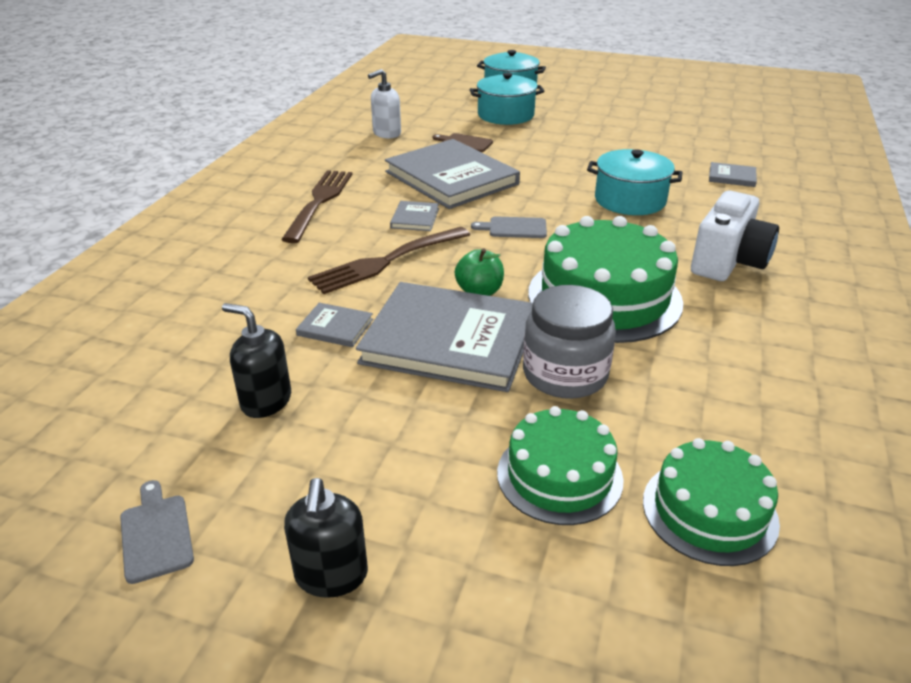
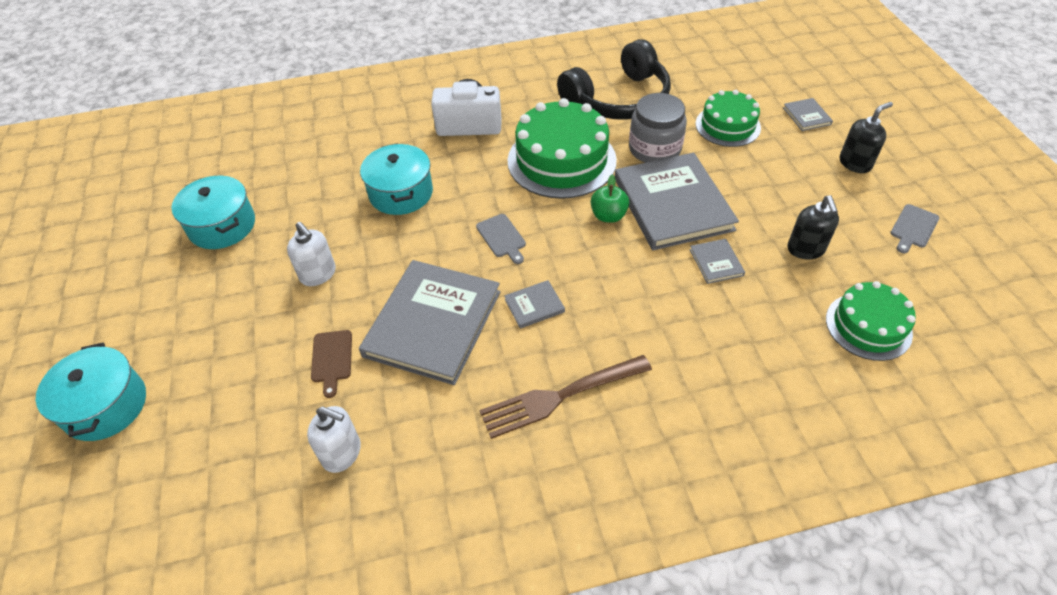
camera: 120 degrees left, 15 degrees up
brown fork [308,227,470,294] -> none
turquoise pot [470,73,544,125] -> turquoise pot moved to [171,176,255,249]
green cake [643,438,780,566] -> green cake moved to [826,281,916,361]
grey book [709,162,757,187] -> grey book moved to [783,98,833,131]
none -> white soap dispenser [287,222,336,286]
none -> black headphones [557,39,671,119]

